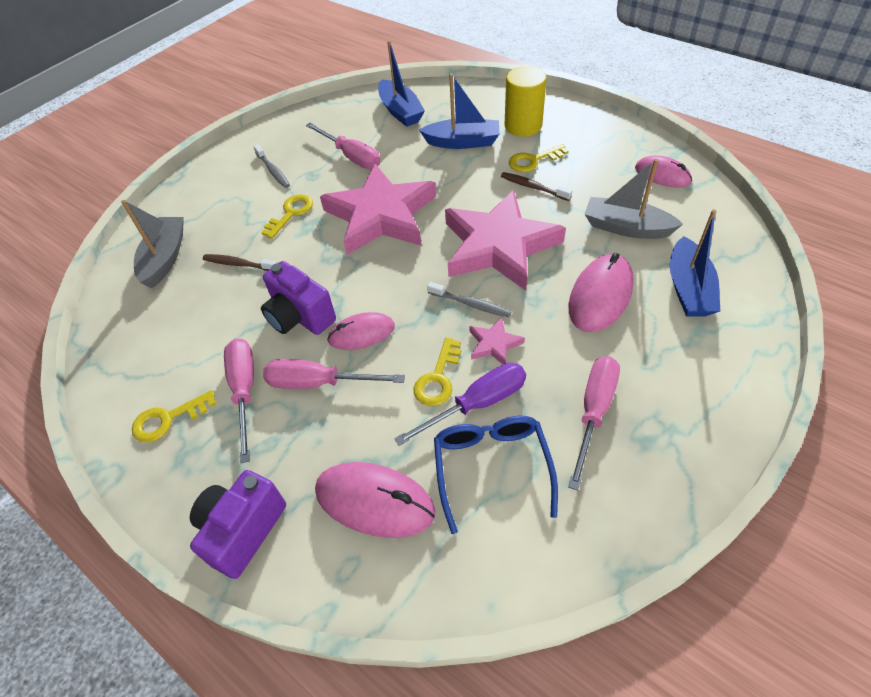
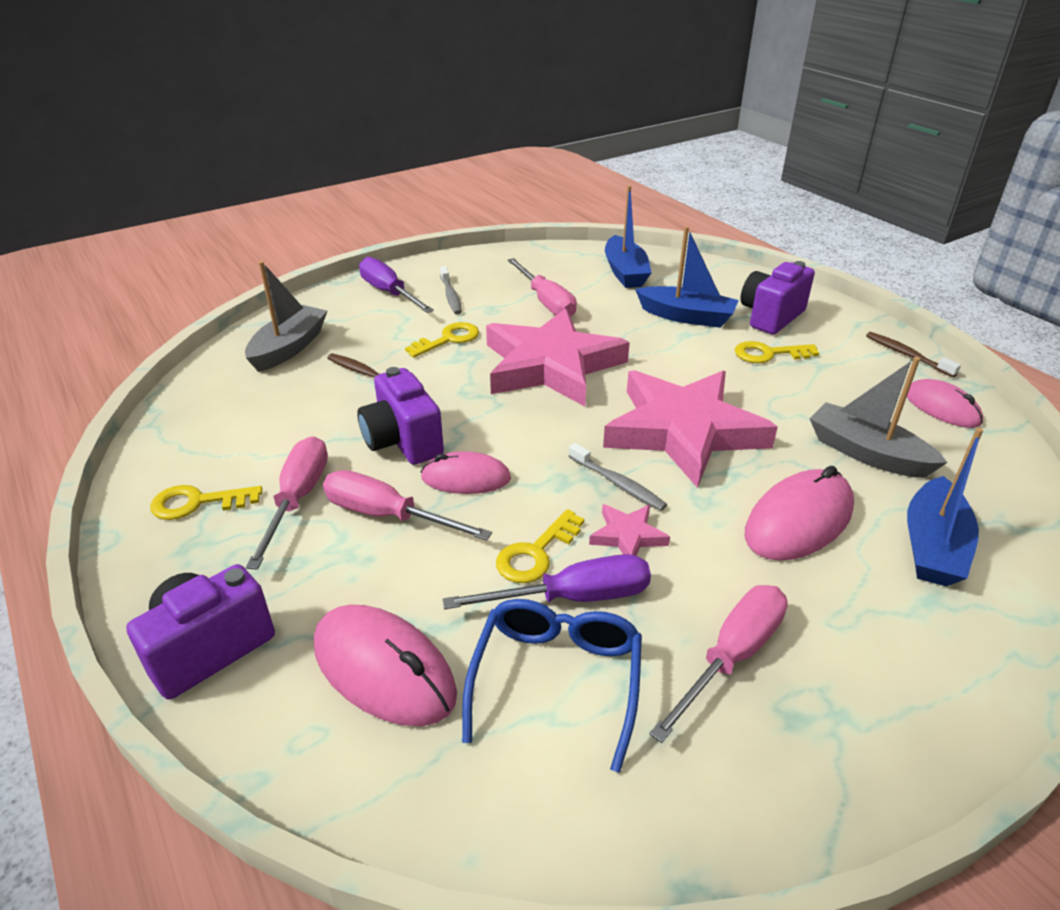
camera: 15 degrees right, 15 degrees down
brown toothbrush [501,172,572,201] -> brown toothbrush moved to [866,332,961,377]
yellow cylinder [505,66,547,137] -> purple camera [741,261,815,335]
none -> purple screwdriver [359,257,434,313]

